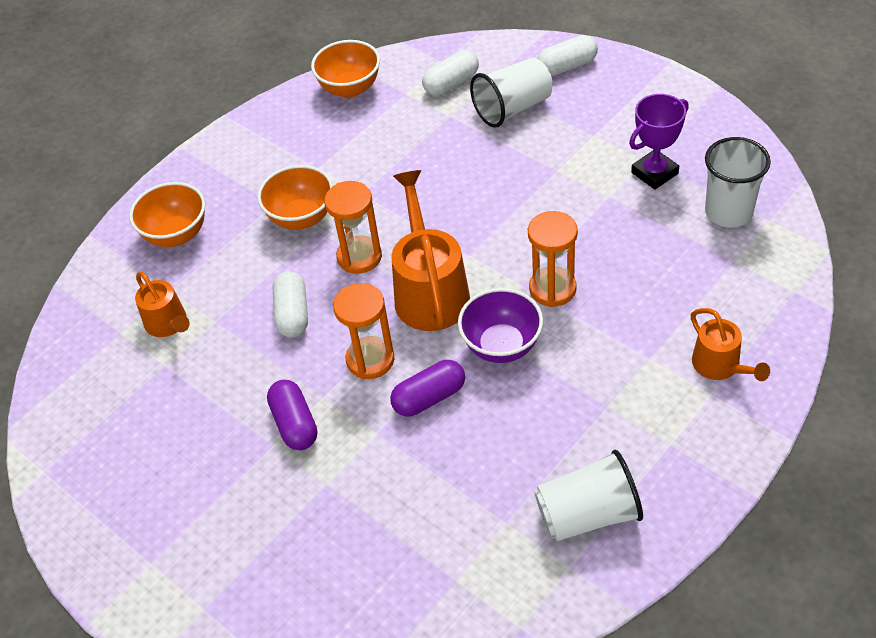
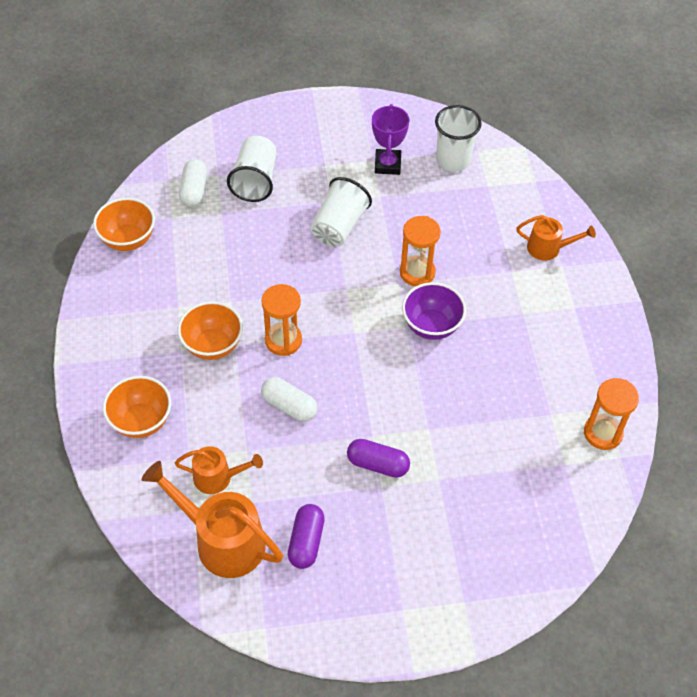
camera: 55 degrees left, 5 degrees up
orange hourglass [333,283,394,379] -> orange hourglass moved to [584,378,639,450]
purple capsule [390,360,465,417] -> purple capsule moved to [288,504,325,569]
orange watering can [391,170,470,331] -> orange watering can moved to [142,461,283,578]
white cup [535,450,643,541] -> white cup moved to [311,177,372,247]
white capsule [537,35,598,76] -> none

